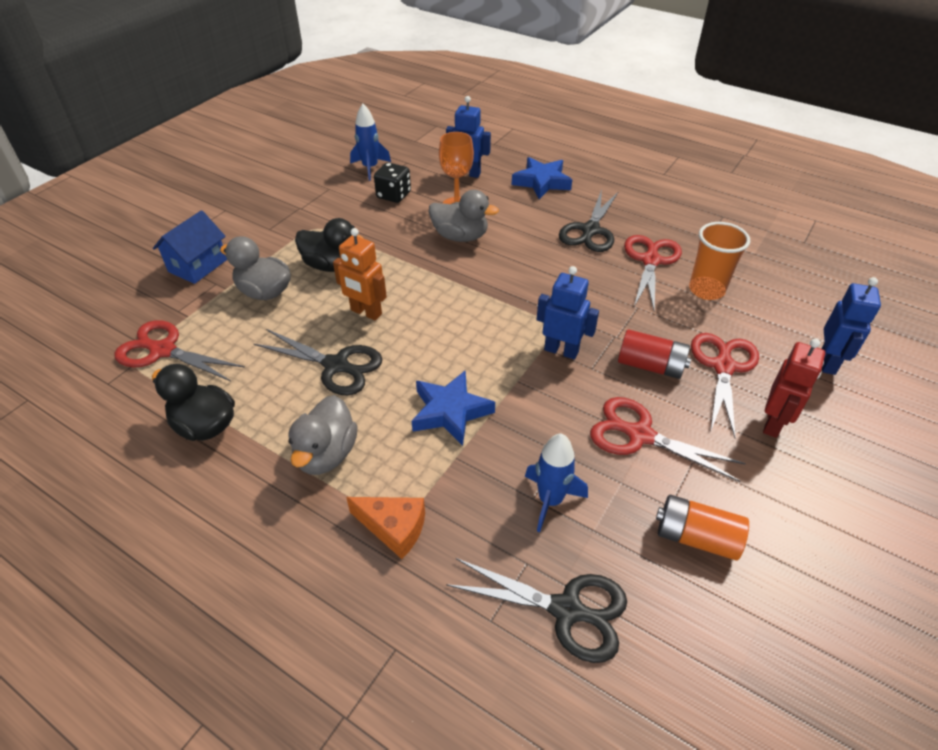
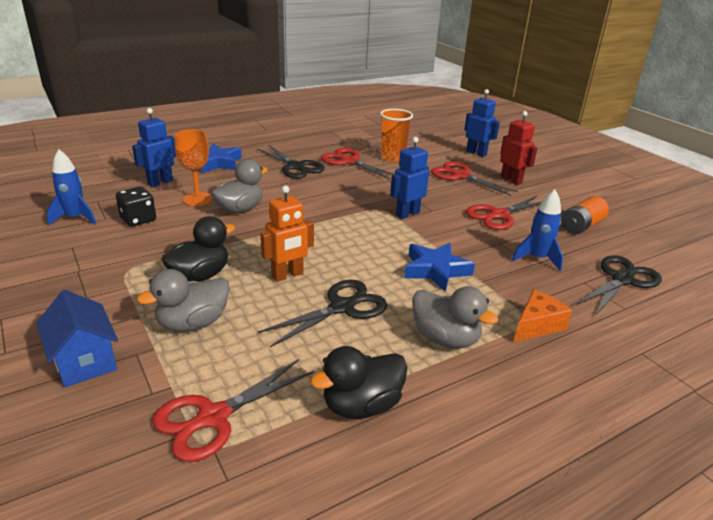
camera: 65 degrees left, 15 degrees down
red battery [618,329,691,379] -> none

